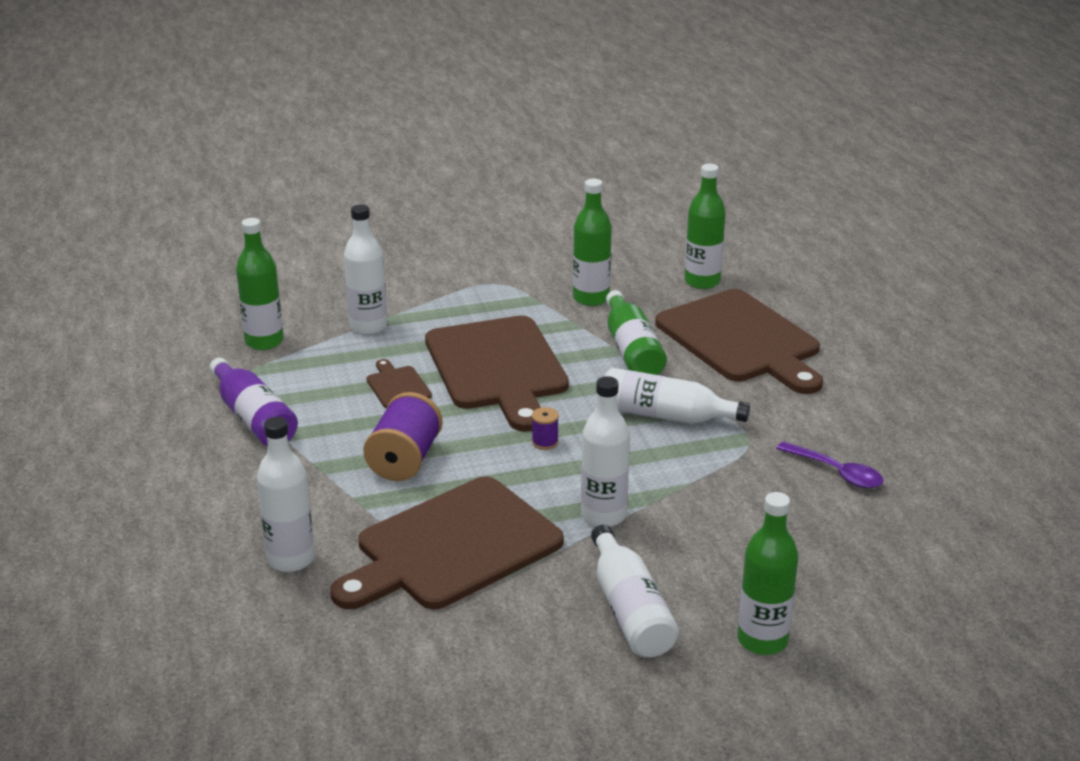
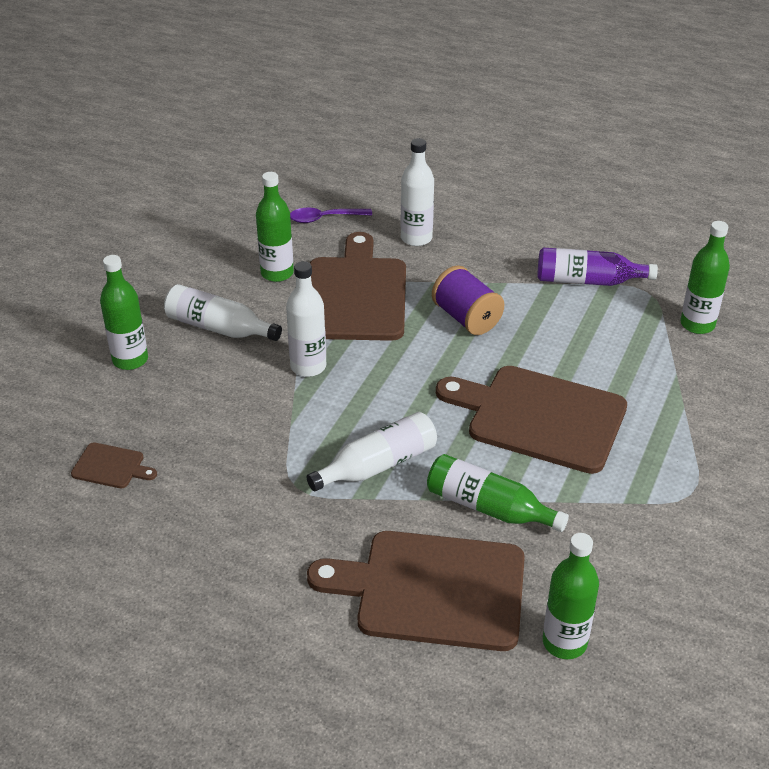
camera: 130 degrees right, 10 degrees up
white bottle [344,204,387,335] -> none
brown cutting board [367,359,432,408] -> brown cutting board moved to [71,442,157,488]
purple spool [532,407,559,450] -> none
green bottle [573,179,612,306] -> green bottle moved to [256,172,294,282]
purple spoon [776,441,884,488] -> purple spoon moved to [290,208,372,223]

